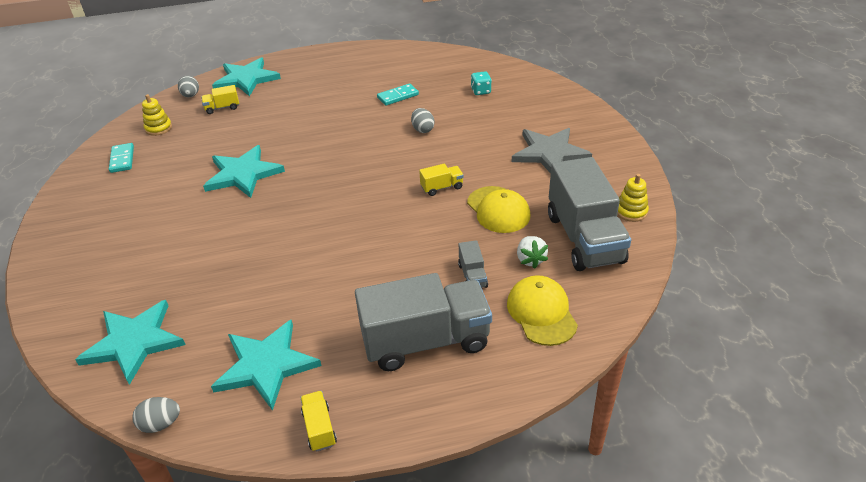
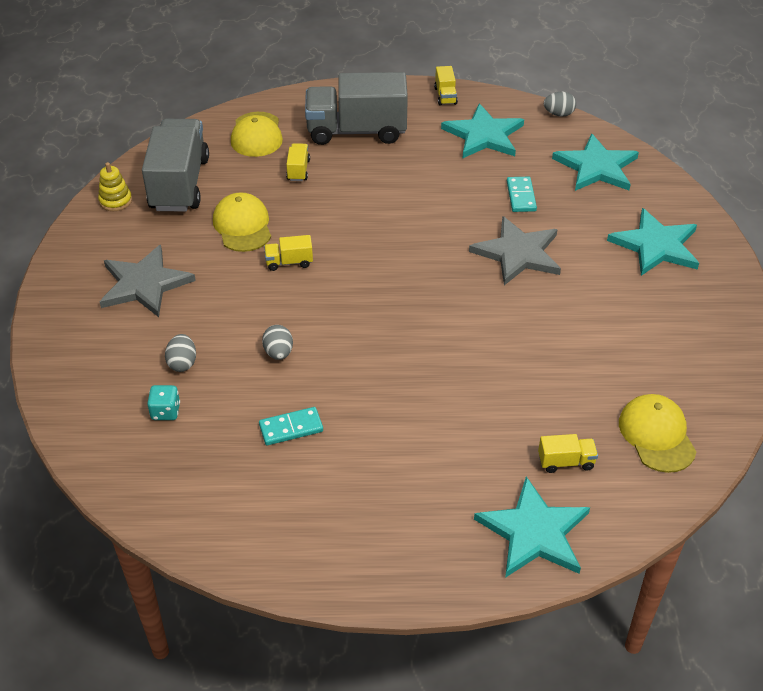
camera: 170 degrees left, 5 degrees up
turquoise domino [109,143,134,173] -> turquoise domino moved to [507,177,537,212]
yellow stacking toy [142,94,172,136] -> yellow cap [619,394,697,473]
grey egg [178,76,199,97] -> grey egg moved to [165,334,196,372]
turquoise star [203,145,285,198] -> turquoise star moved to [607,208,699,276]
grey truck [458,240,488,288] -> yellow truck [286,143,310,181]
white strawberry [517,236,548,269] -> none
none -> grey star [469,216,561,285]

